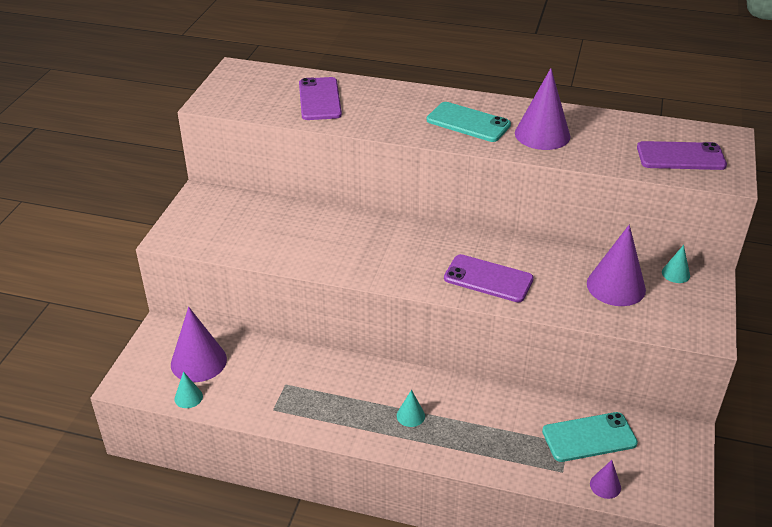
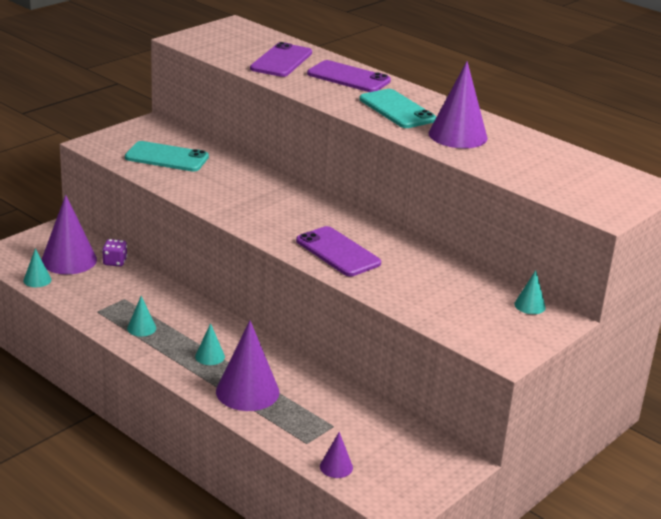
camera: 25 degrees right, 10 degrees down
turquoise phone [542,412,638,462] -> turquoise phone moved to [125,141,209,172]
purple cone [587,225,646,306] -> purple cone moved to [216,321,279,411]
purple phone [637,141,727,170] -> purple phone moved to [307,60,391,92]
none -> purple dice [102,239,127,267]
none -> turquoise cone [127,296,156,336]

